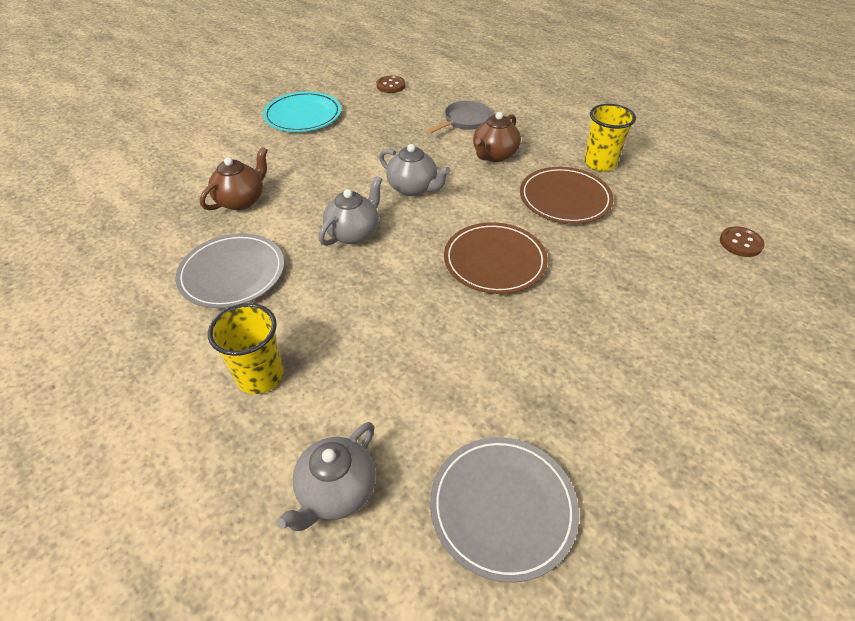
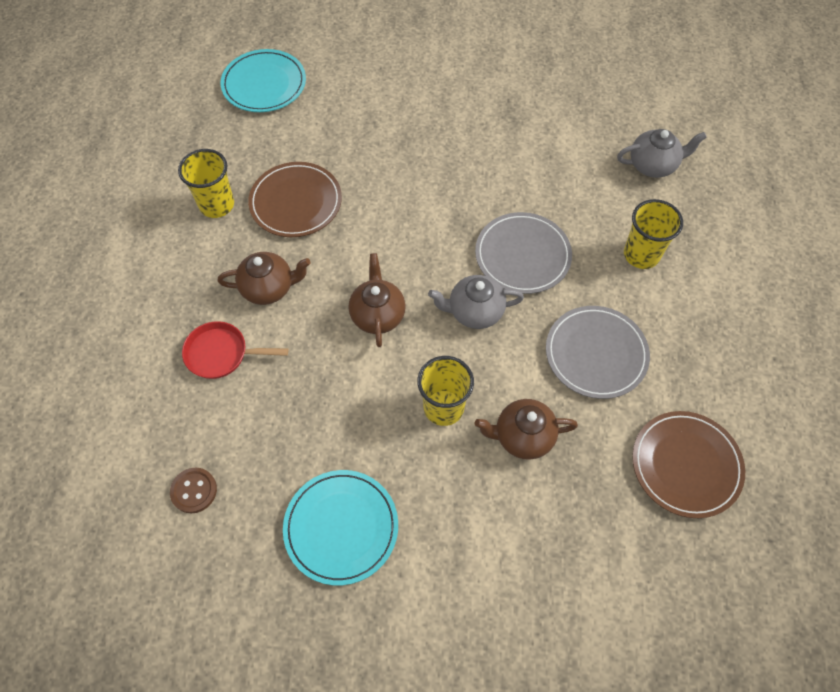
camera: 130 degrees left, 15 degrees up
grey teapot [379,144,451,196] -> brown teapot [349,253,406,347]
grey pan [427,100,492,134] -> red pan [182,321,288,379]
grey plate [430,437,579,582] -> grey plate moved to [475,212,572,294]
brown plate [444,222,548,294] -> brown plate moved to [632,411,745,518]
brown button [720,226,765,257] -> turquoise plate [221,49,306,112]
none -> yellow cup [417,356,474,426]

